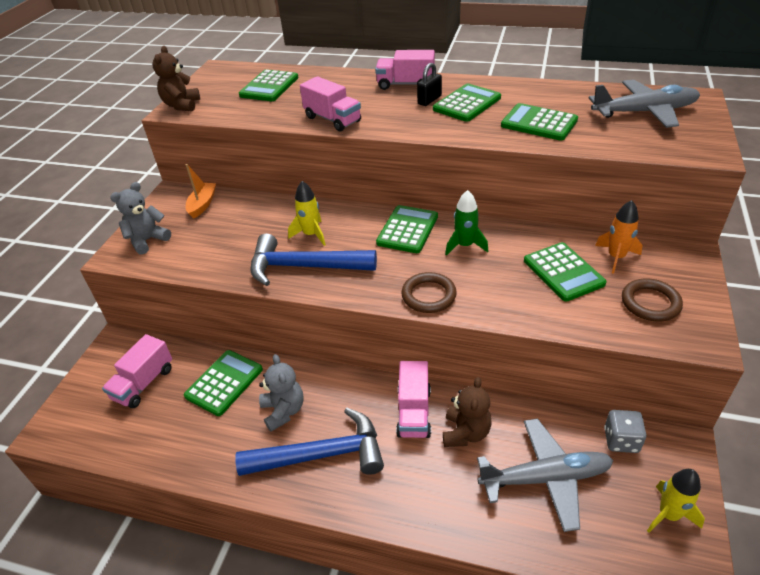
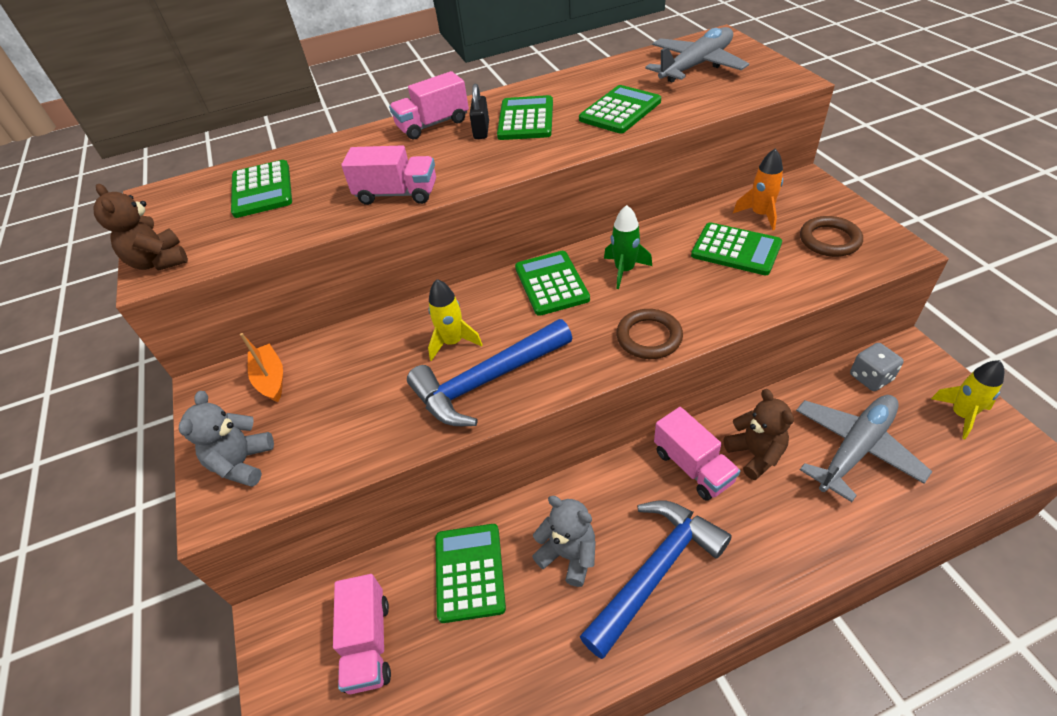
camera: 35 degrees left, 5 degrees up
green calculator [501,103,578,141] -> green calculator turned 135 degrees clockwise [579,85,661,133]

